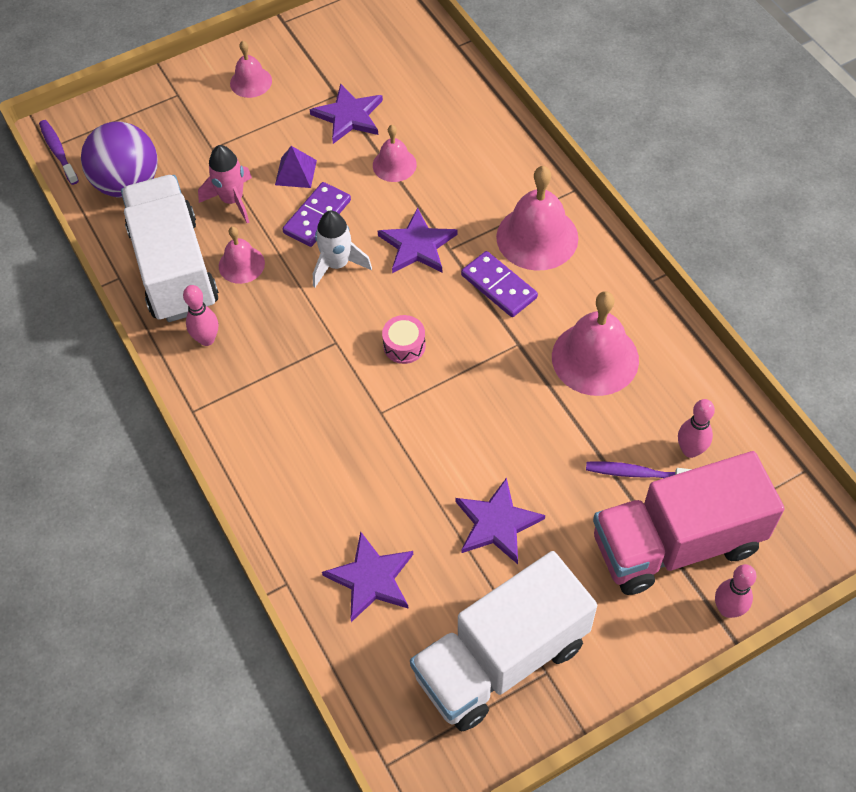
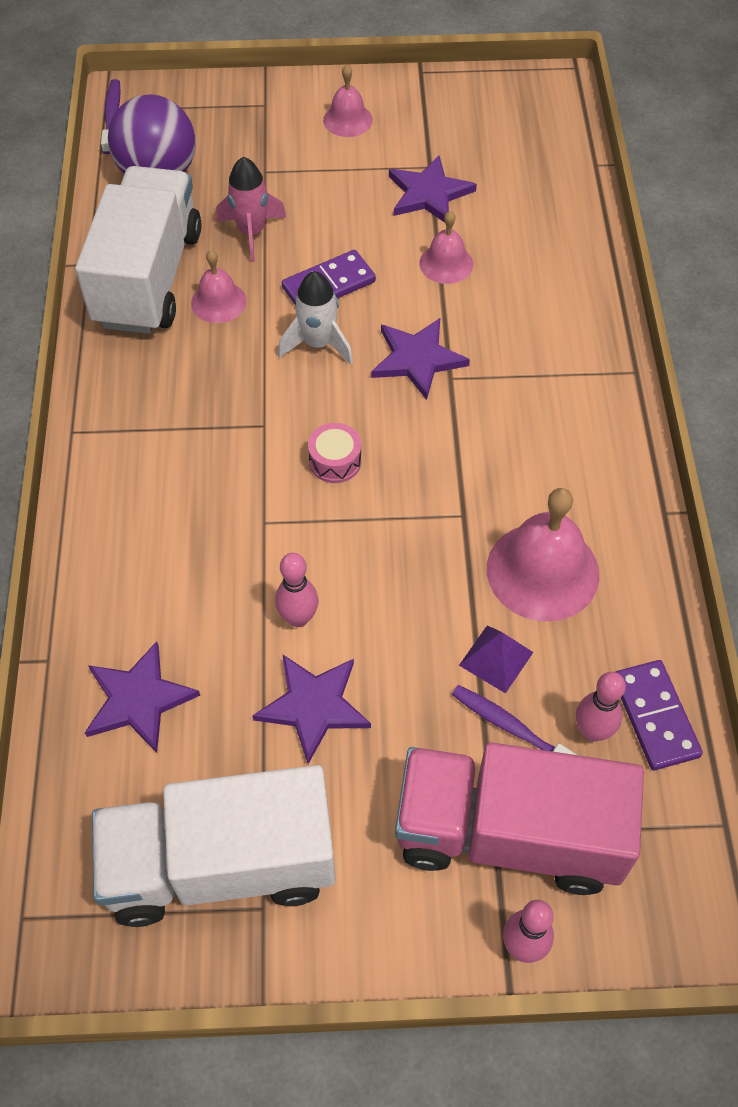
camera: 25 degrees right, 0 degrees up
pink bowling pin [183,285,218,346] -> pink bowling pin moved to [275,553,318,627]
purple pyramid [275,146,317,188] -> purple pyramid moved to [459,625,533,693]
purple domino [461,251,538,317] -> purple domino moved to [616,660,703,770]
pink bell [496,166,578,271] -> none

